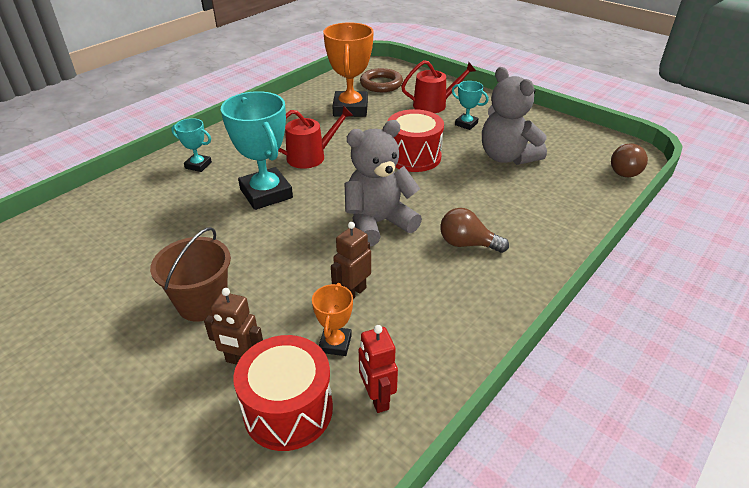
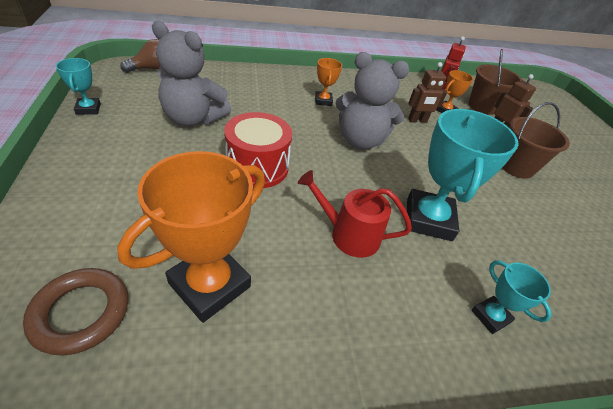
camera: 145 degrees left, 5 degrees up
red drum [233,335,333,451] -> brown bucket [469,49,522,115]
red watering can [401,60,476,113] -> none
brown light bulb [441,208,509,253] -> orange trophy [315,58,342,106]
turquoise trophy [452,81,488,130] -> turquoise trophy moved to [56,58,101,115]
grey teddy bear [482,67,547,165] -> grey teddy bear turned 105 degrees clockwise [152,21,231,126]

